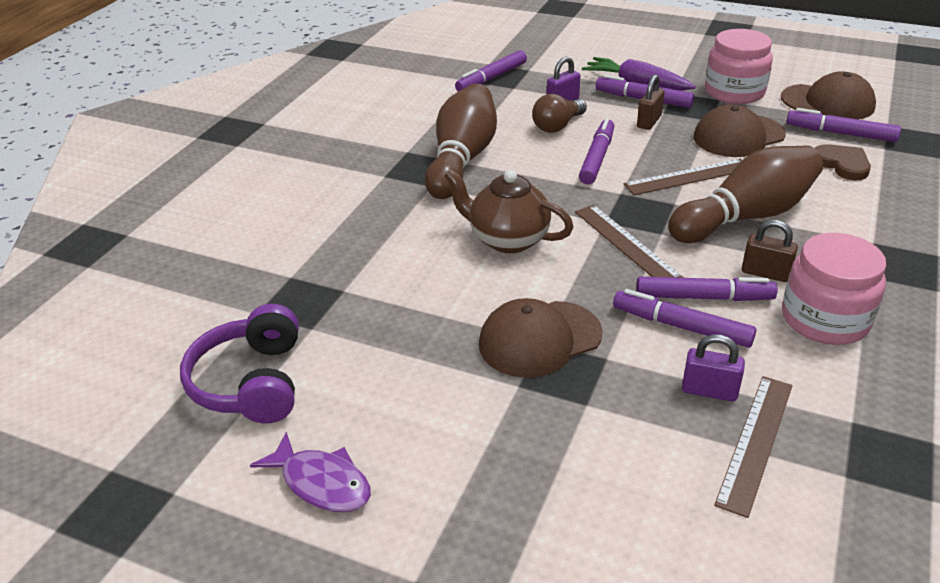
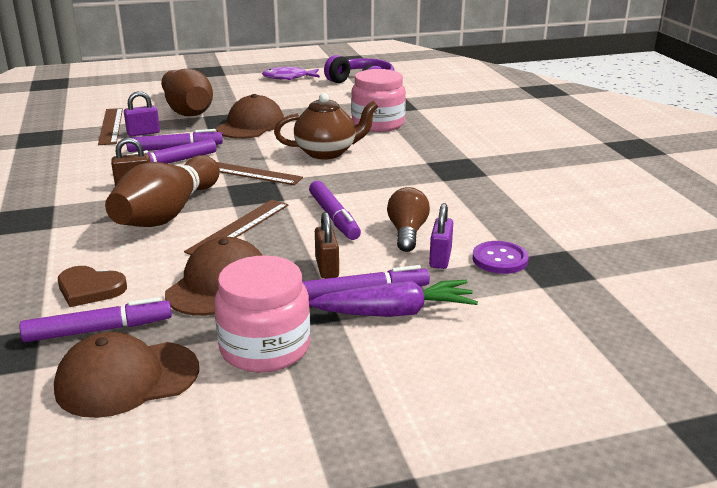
camera: 140 degrees right, 10 degrees down
brown bowling pin [425,83,497,199] -> brown bowling pin moved to [161,69,213,116]
purple marker [455,50,527,91] -> none
pink jar [782,233,886,345] -> pink jar moved to [351,69,406,132]
none -> purple button [472,241,529,274]

